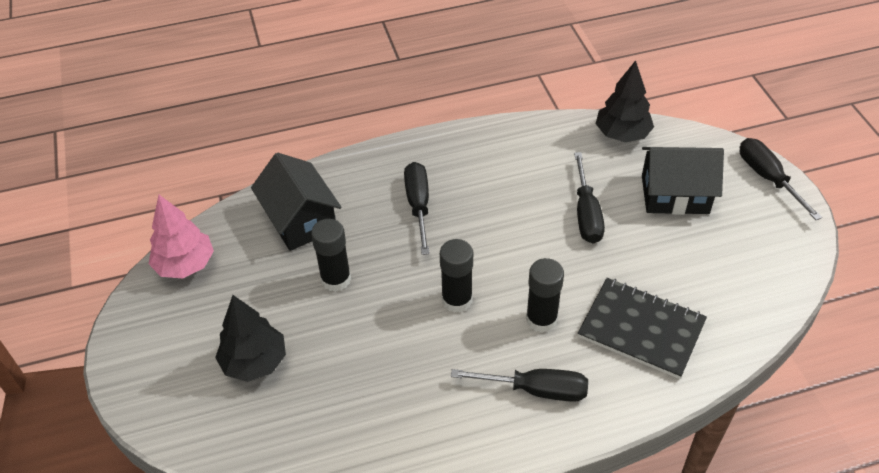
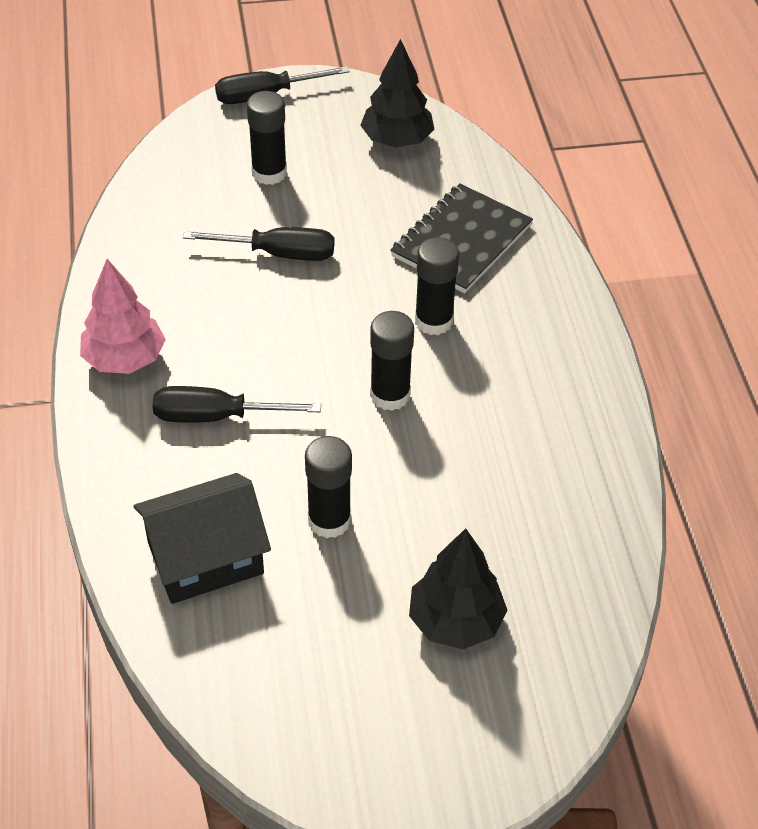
camera: 85 degrees left, 0 degrees up
pink tree [149,195,214,278] -> pink tree moved to [80,259,166,374]
black screwdriver [451,369,588,402] -> none
black tree [596,60,654,142] -> black tree moved to [360,39,434,148]
black house [642,147,724,215] -> black glue stick [247,91,287,185]

